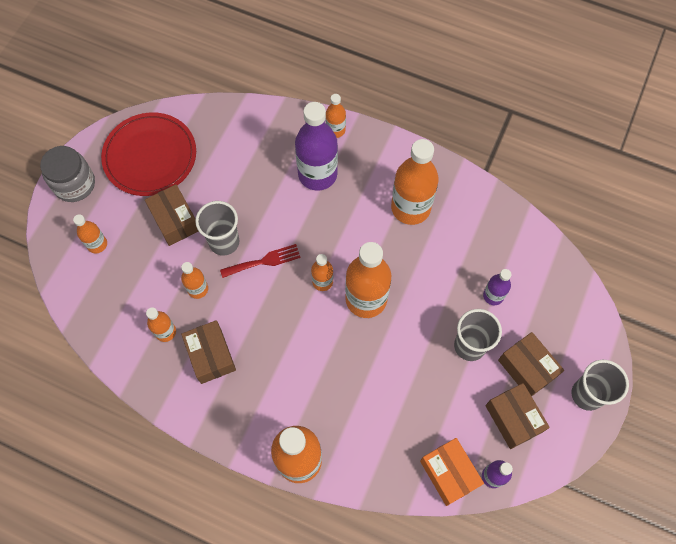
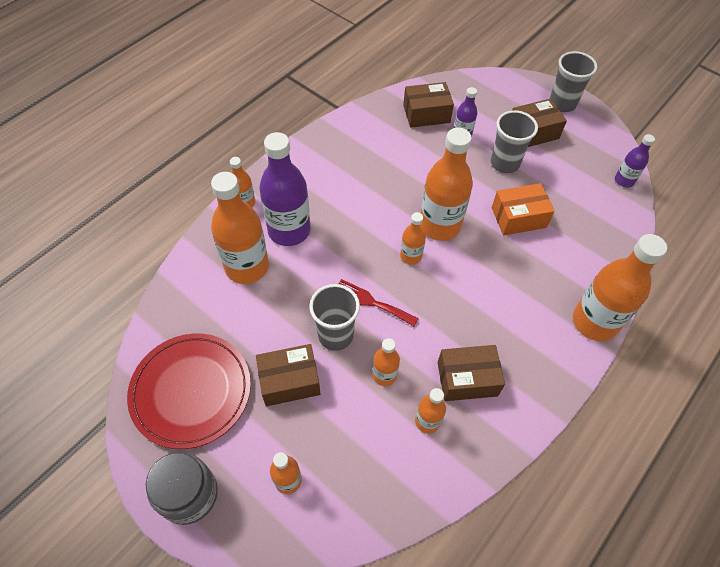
camera: 75 degrees left, 10 degrees down
red fork [220,244,301,278] -> red fork turned 60 degrees counterclockwise [338,279,419,326]
orange bottle [391,139,439,225] -> orange bottle moved to [211,172,269,284]
orange box [420,438,484,506] -> orange box moved to [492,183,555,235]
brown box [485,383,550,449] -> brown box moved to [403,82,454,128]

